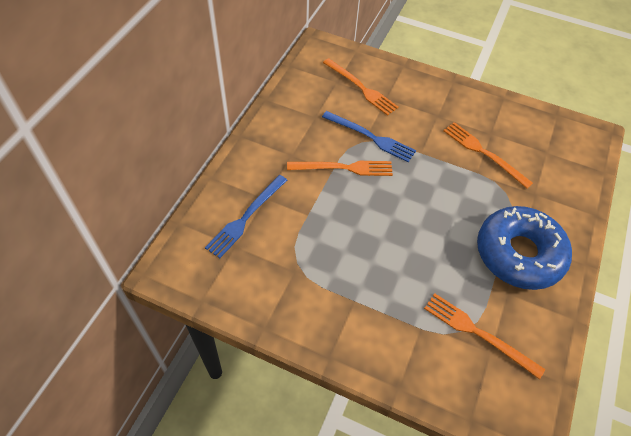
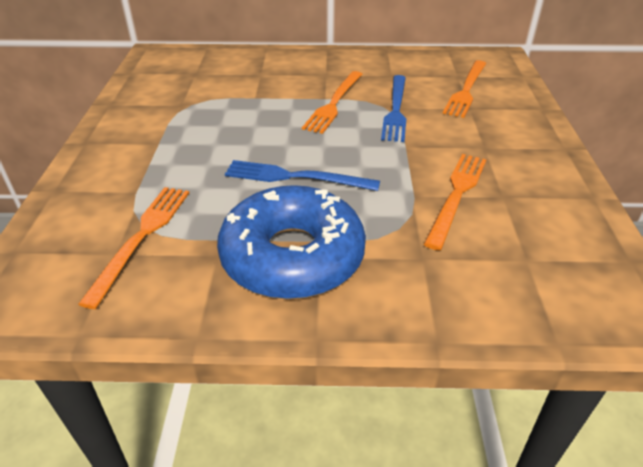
camera: 70 degrees right, 15 degrees down
blue fork [205,175,287,258] -> blue fork moved to [225,160,380,191]
orange fork [287,161,393,176] -> orange fork turned 45 degrees clockwise [302,71,363,134]

